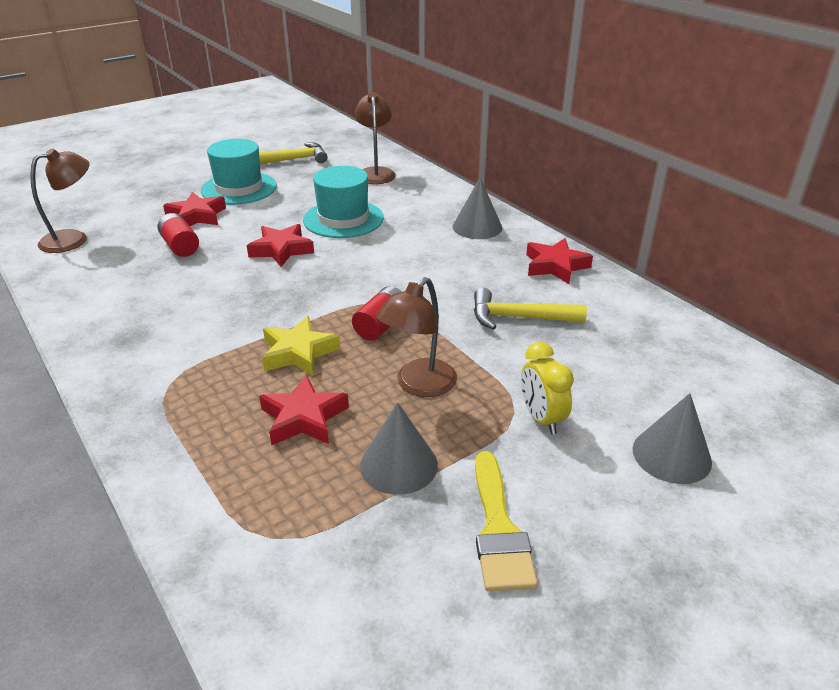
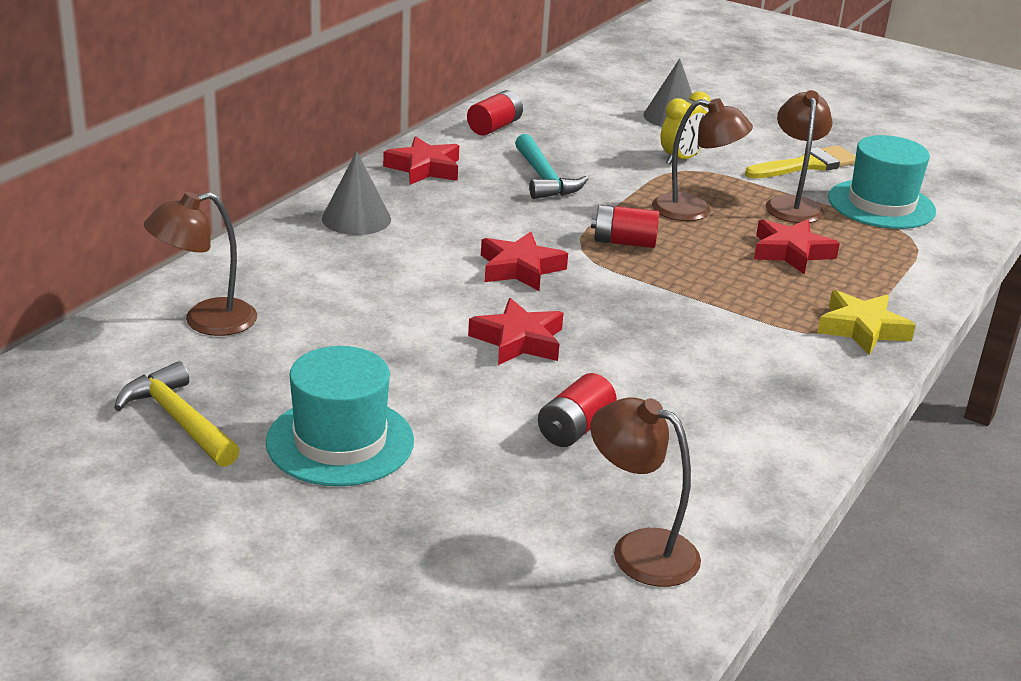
camera: 115 degrees left, 5 degrees down
red star [163,192,226,226] -> red star moved to [481,232,568,291]
yellow star [262,316,340,376] -> yellow star moved to [817,290,916,355]
turquoise hat [303,166,384,238] -> turquoise hat moved to [828,135,936,229]
grey cone [360,402,438,495] -> brown lamp [766,90,833,223]
yellow hammer [474,288,587,330] -> turquoise hammer [515,134,588,199]
none -> red battery [467,90,523,135]

